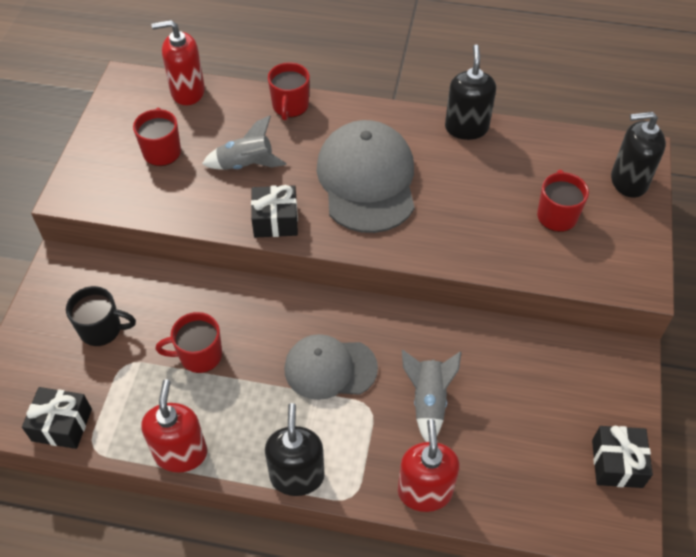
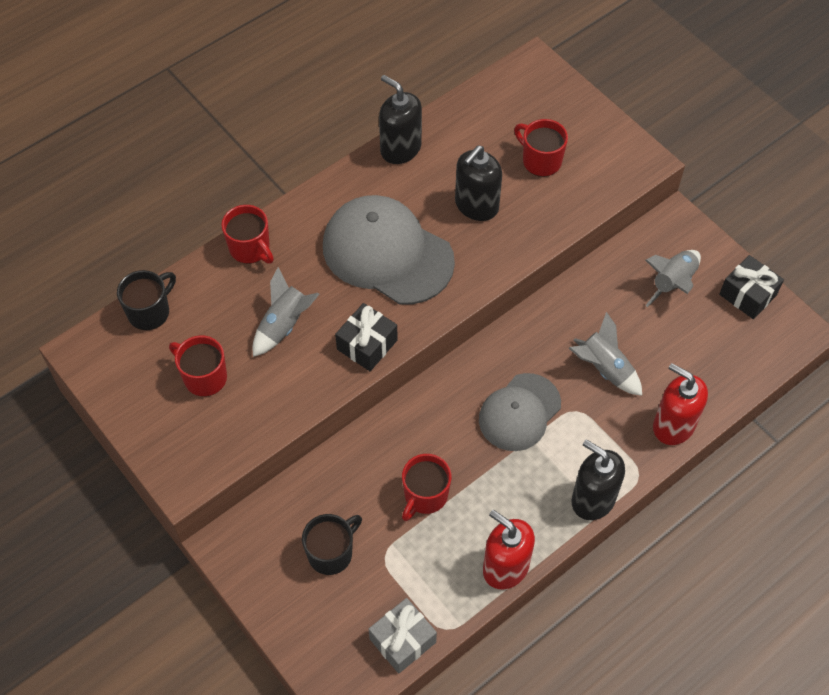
camera: 50 degrees left, 5 degrees up
black gift [22,387,92,449] -> grey gift [369,598,437,673]
red soap dispenser [151,20,205,105] -> black mug [117,270,176,330]
black soap dispenser [611,111,666,198] -> black soap dispenser moved to [455,145,502,221]
none -> grey rocket [645,250,701,307]

